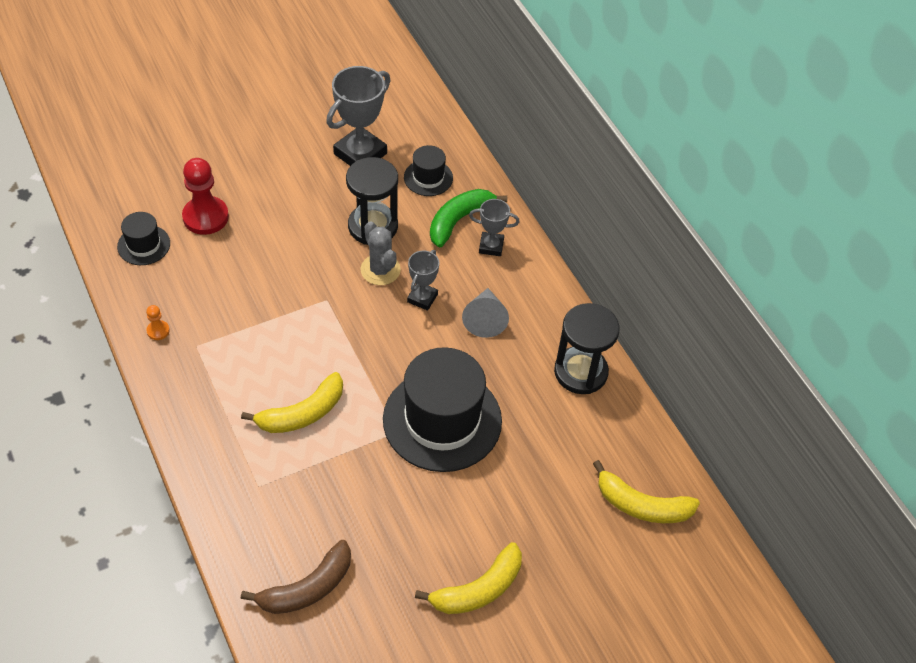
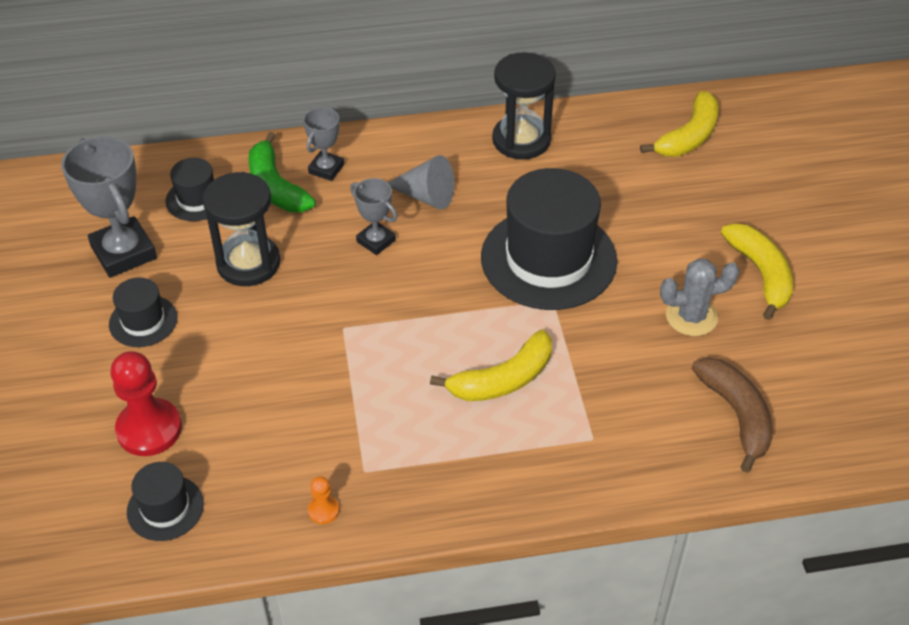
camera: 70 degrees left, 5 degrees down
yellow banana [241,372,343,433] -> yellow banana turned 75 degrees clockwise [430,330,552,401]
grey cactus [361,221,401,285] -> grey cactus moved to [660,258,739,336]
none -> black hat [109,277,177,347]

